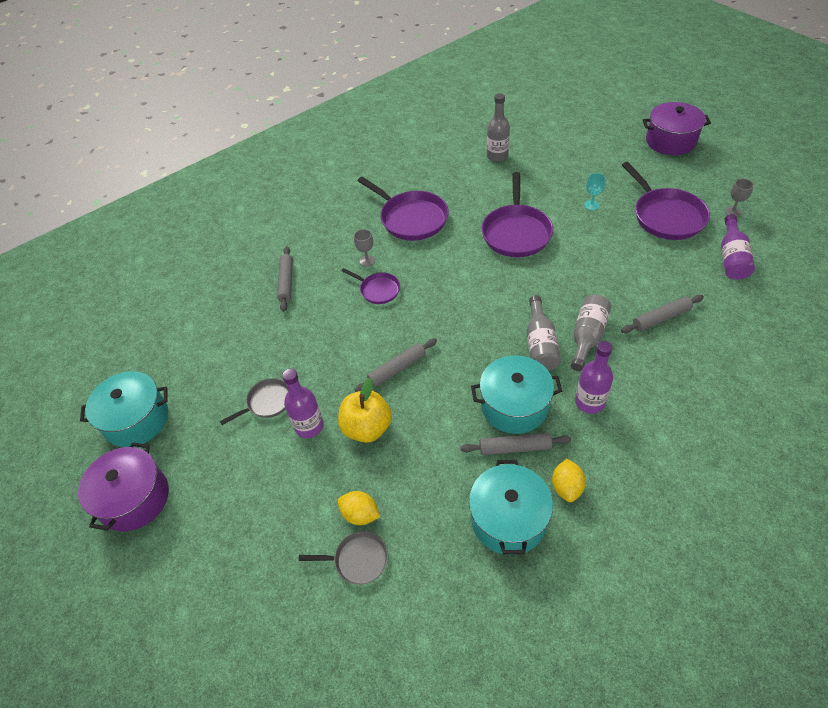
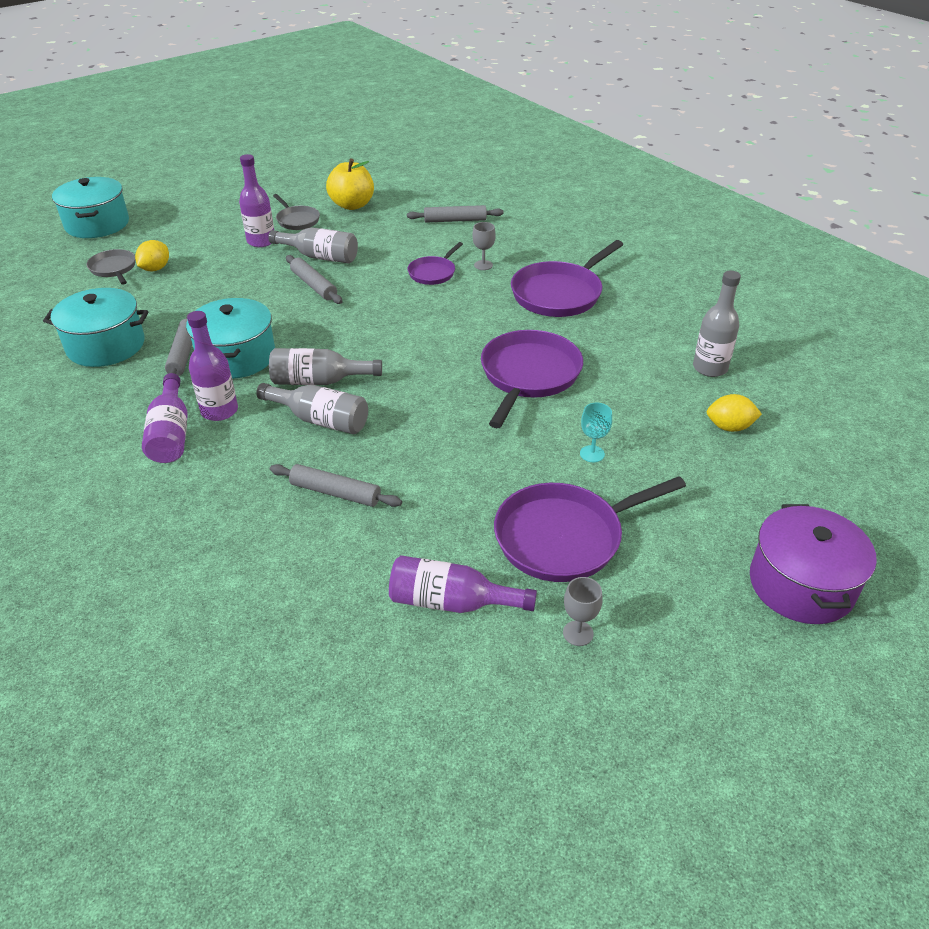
camera: 85 degrees right, 10 degrees down
purple pot [78,442,169,532] -> none
turquoise pot [80,371,168,447] -> turquoise pot moved to [52,177,129,238]
grey pan [299,531,388,585] -> grey pan turned 150 degrees clockwise [86,249,135,285]
yellow apple [338,378,392,443] -> yellow apple moved to [326,158,374,210]
purple pan [482,172,553,257] -> purple pan turned 105 degrees clockwise [481,330,583,428]
yellow lemon [552,459,586,502] -> yellow lemon moved to [707,394,762,432]
grey rolling pin [621,295,704,333] -> grey rolling pin turned 45 degrees counterclockwise [270,464,402,507]
none -> purple bottle [142,373,188,463]
none -> grey bottle [268,227,358,263]

